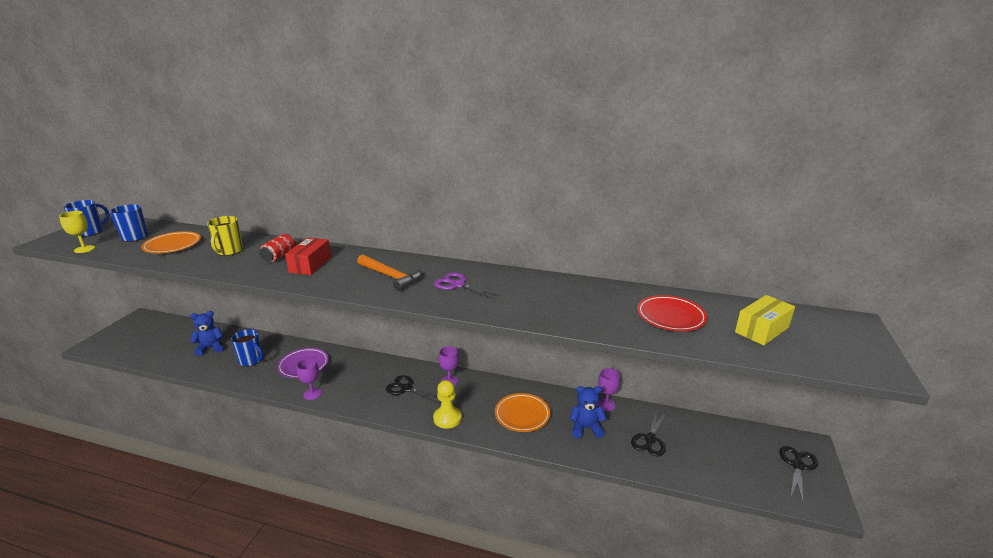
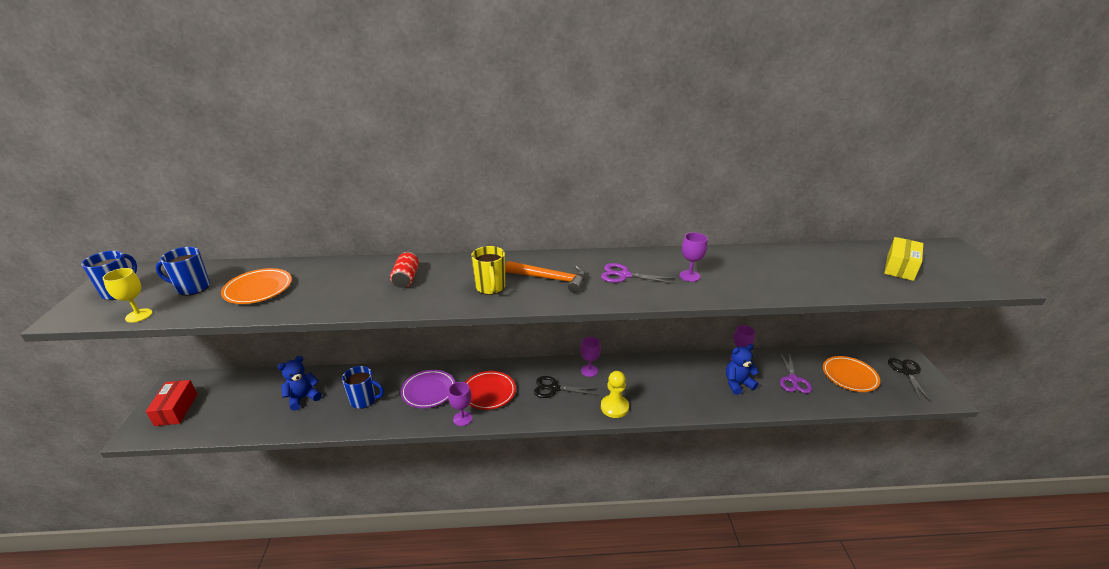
camera: 20 degrees left, 5 degrees up
yellow mug [207,216,243,256] -> yellow mug moved to [471,246,505,295]
red box [285,238,331,275] -> red box moved to [146,380,197,426]
orange plate [495,393,550,432] -> orange plate moved to [823,356,880,392]
black scissors [631,412,666,457] -> purple scissors [780,353,812,393]
red plate [637,295,707,331] -> red plate moved to [465,371,516,410]
none -> purple goblet [680,232,708,282]

